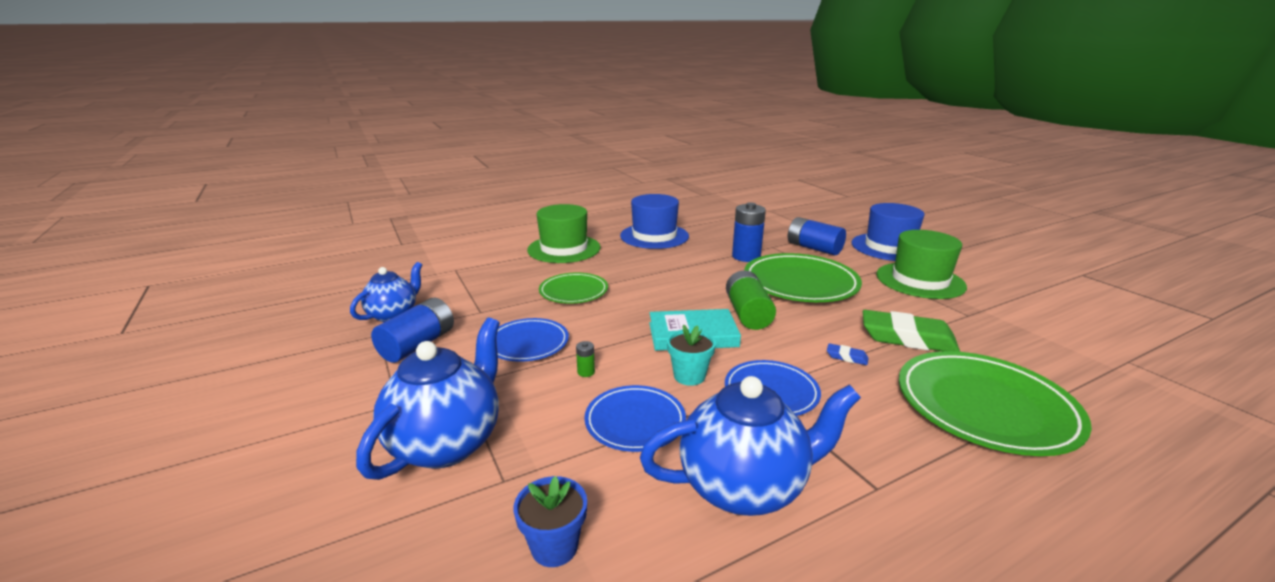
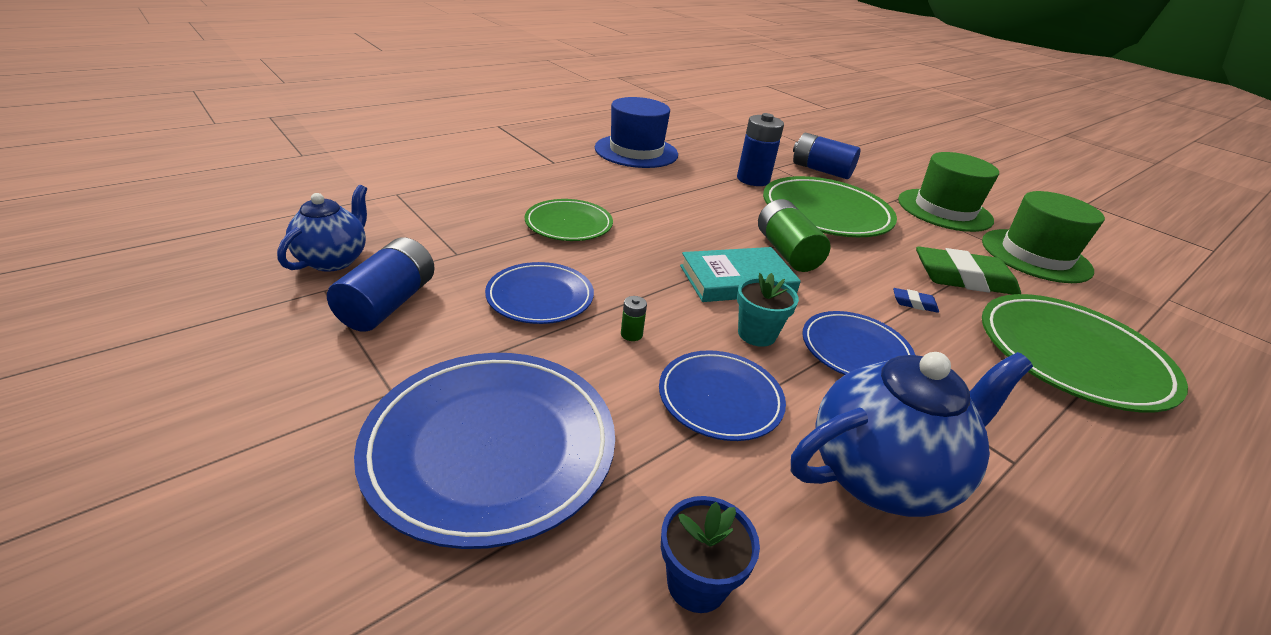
camera: 15 degrees left, 10 degrees up
blue teapot [356,318,500,480] -> blue plate [354,353,615,549]
green hat [527,204,600,263] -> green hat moved to [982,191,1105,283]
blue hat [852,203,925,261] -> none

